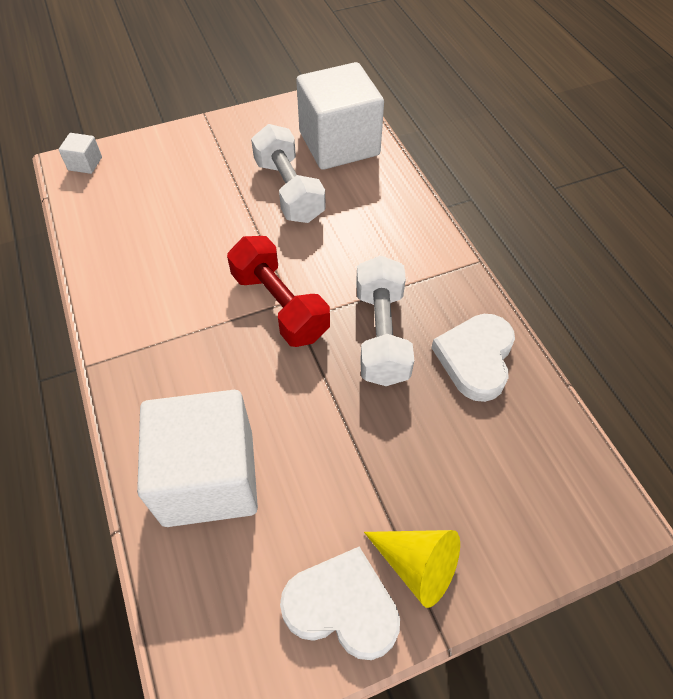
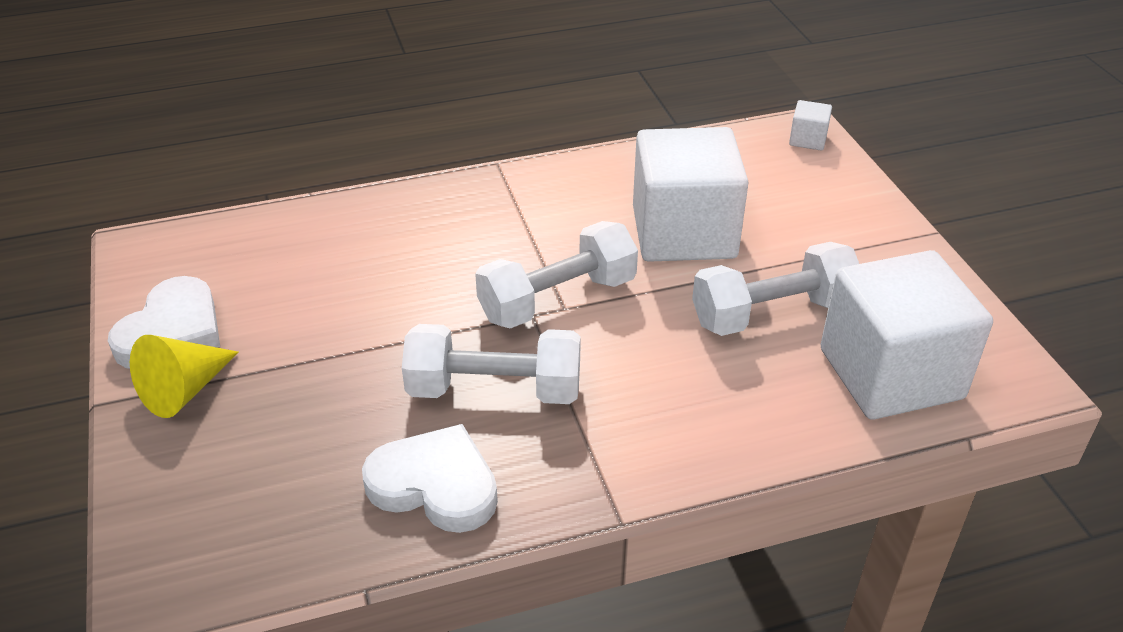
camera: 95 degrees right, 15 degrees down
white cube [137,390,258,527] -> white cube moved to [633,127,749,262]
red dumbbell [227,236,330,347] -> white dumbbell [475,221,638,328]

